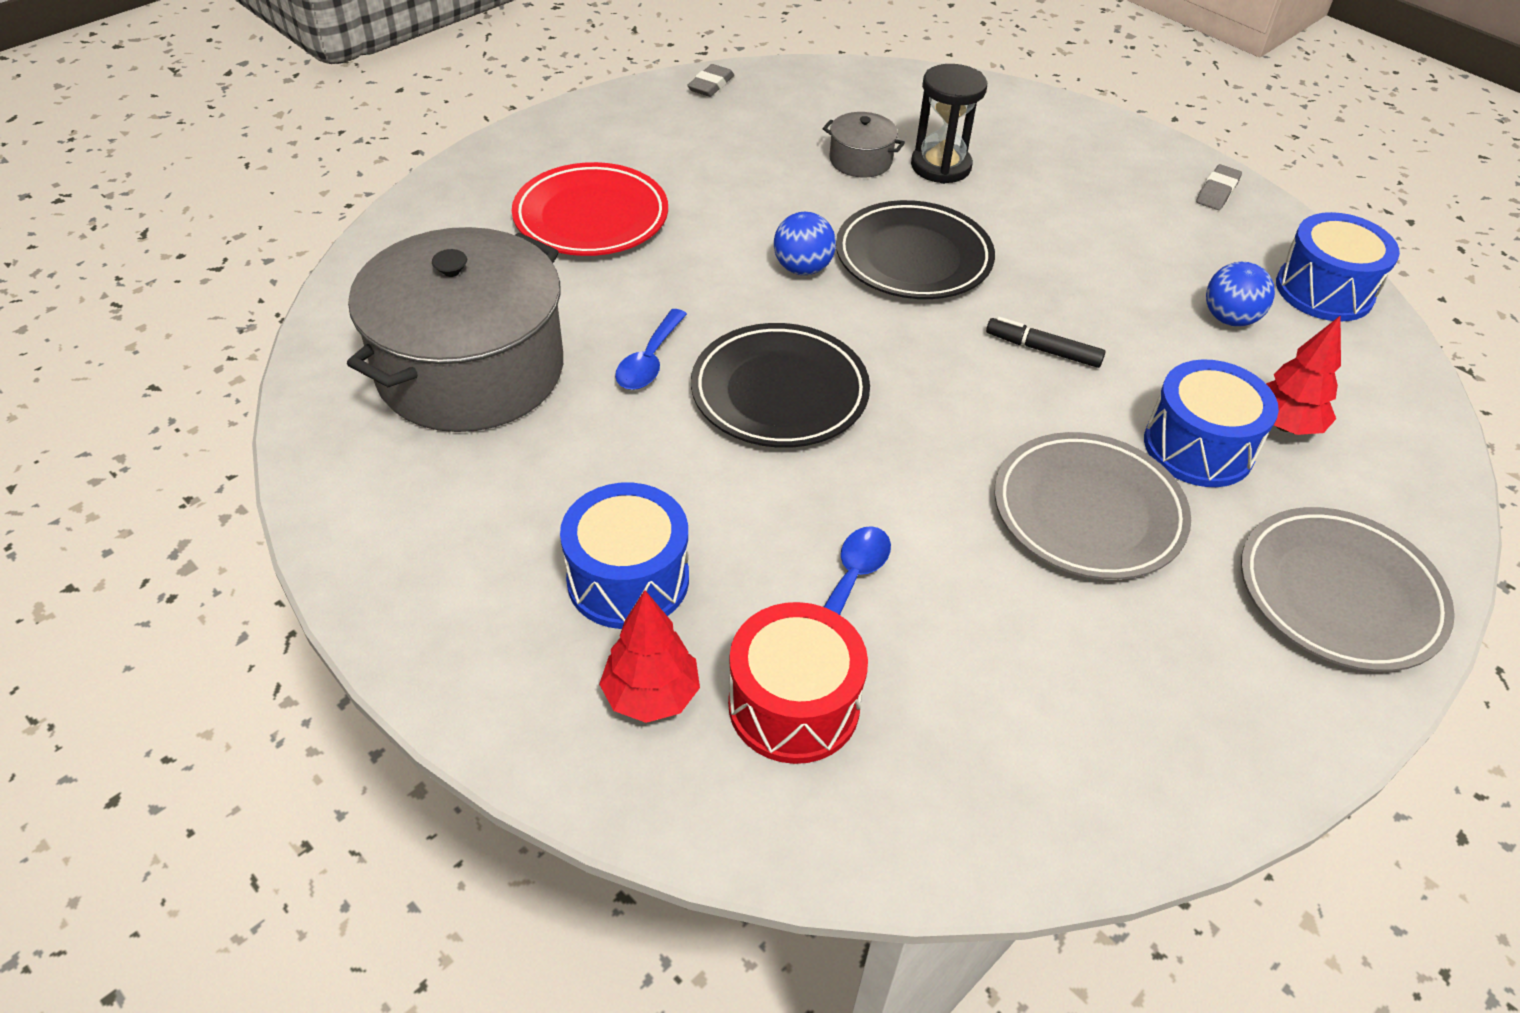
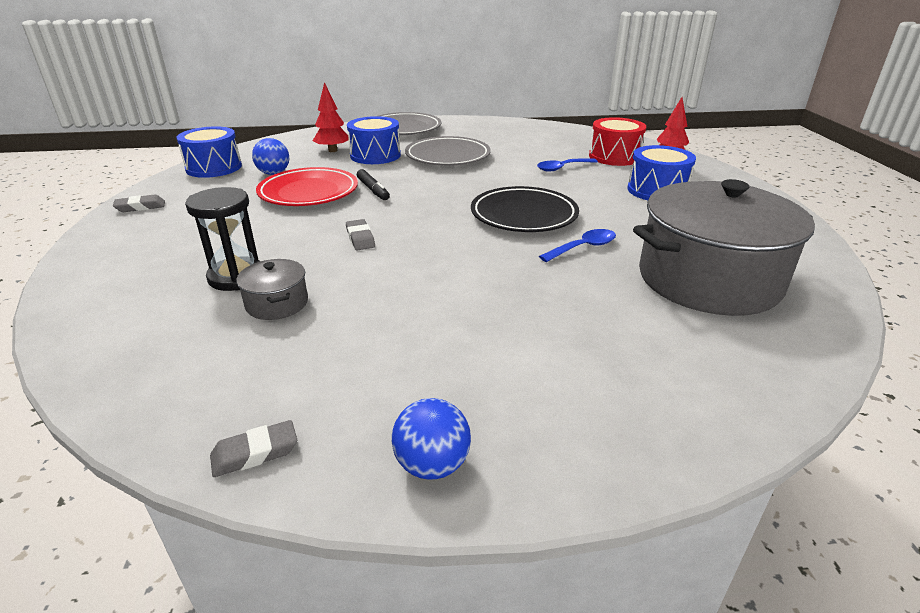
camera: 140 degrees left, 15 degrees down
red plate [512,162,668,256] -> red plate moved to [256,167,358,206]
blue ball [774,212,836,275] -> blue ball moved to [392,398,471,479]
black plate [836,200,995,299] -> grey eraser [346,219,375,250]

